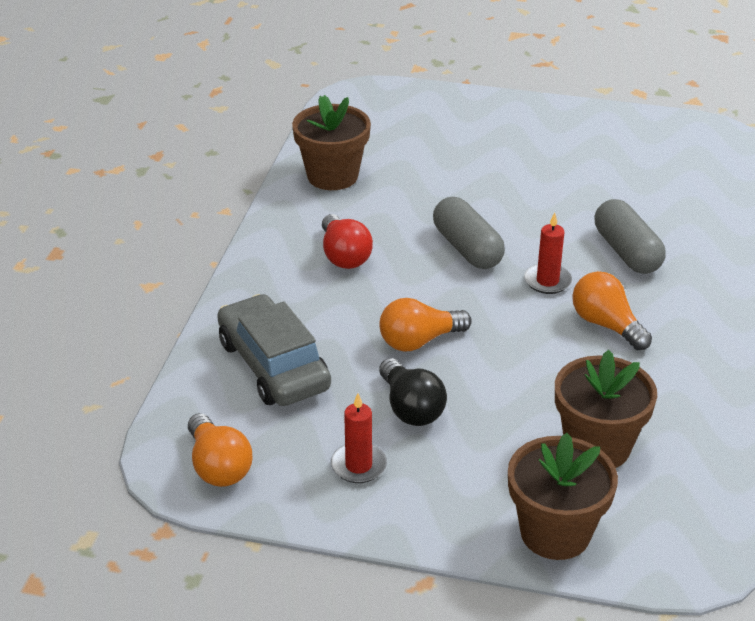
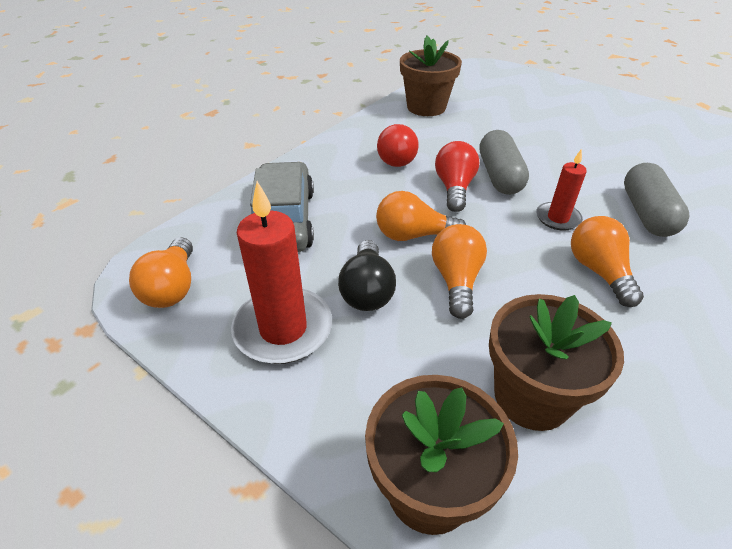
camera: 25 degrees right, 5 degrees up
red candle [331,394,387,483] -> red candle [231,181,332,364], size x1.77
none -> orange light bulb [432,224,487,319]
none -> red light bulb [435,141,479,212]

